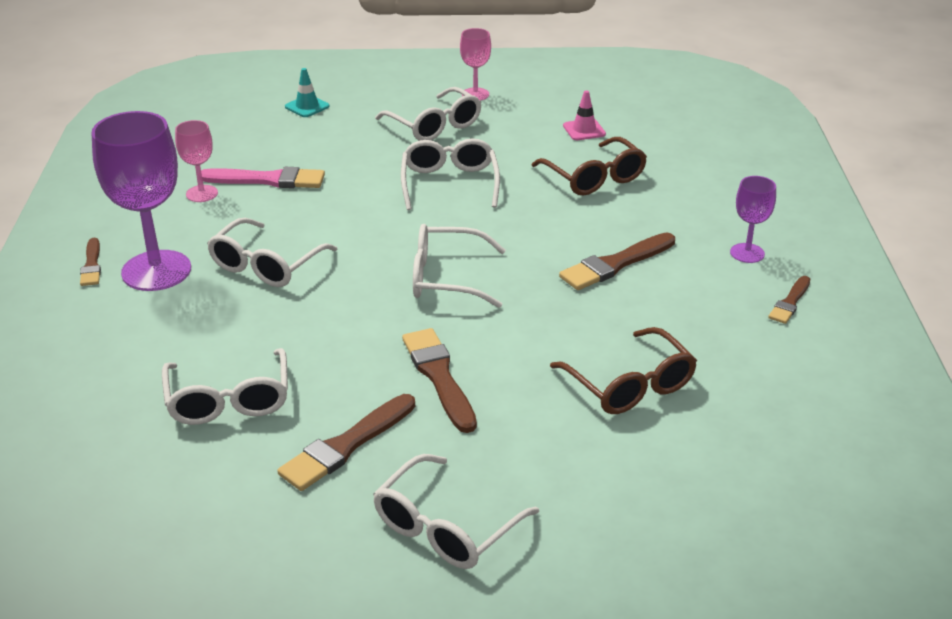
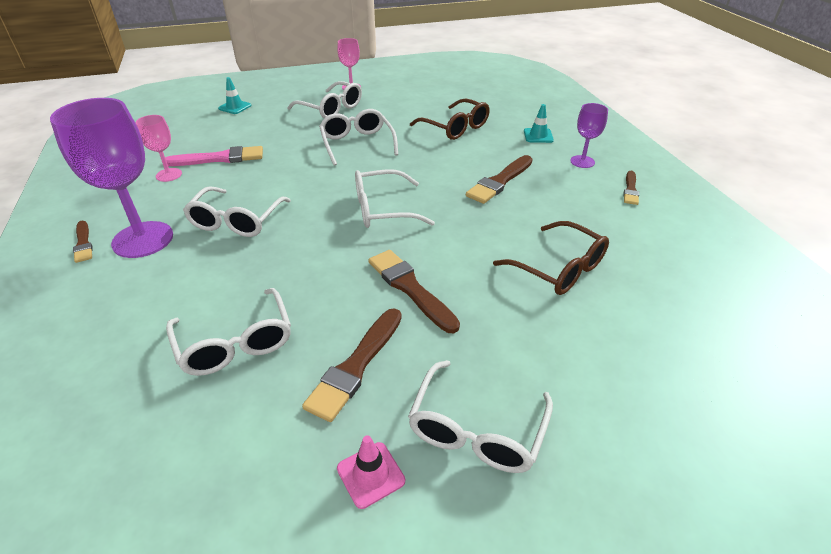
camera: 15 degrees left, 5 degrees up
pink traffic cone [563,91,606,140] -> pink traffic cone moved to [337,435,405,509]
none -> turquoise traffic cone [524,104,554,143]

